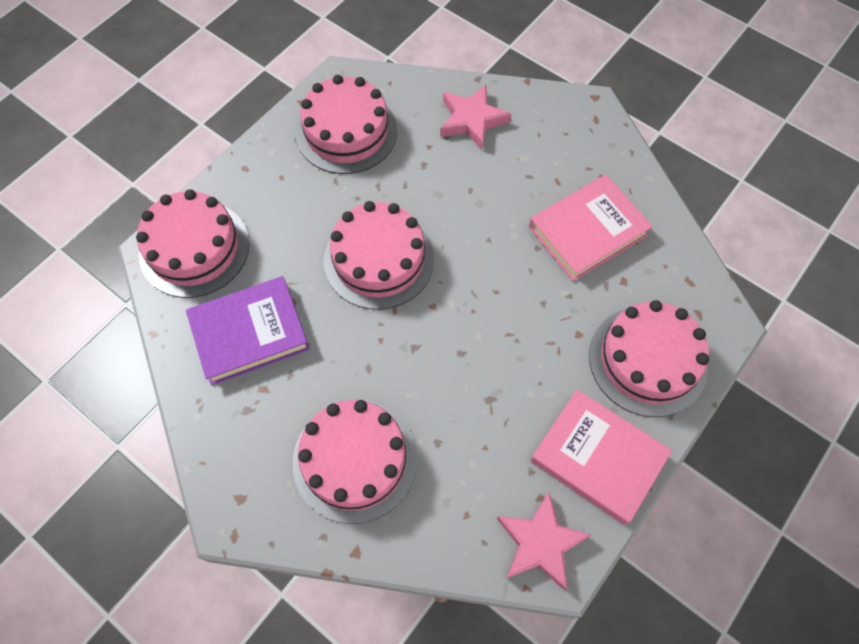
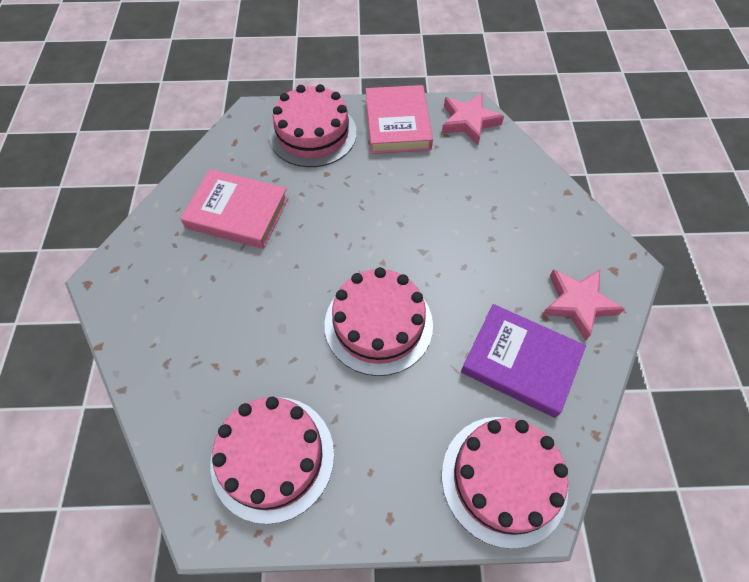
camera: 130 degrees left, 5 degrees down
pink cake [293,400,417,524] -> none
pink star [440,84,511,150] -> pink star moved to [542,269,624,340]

